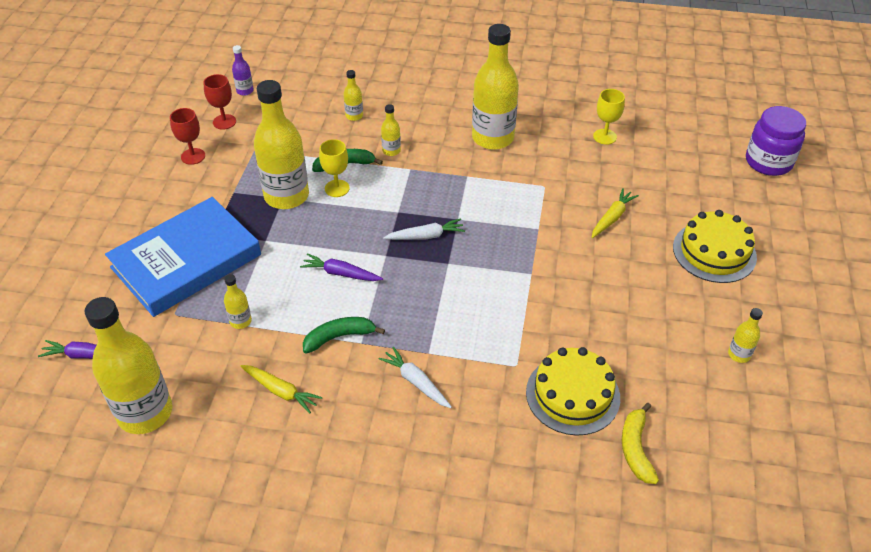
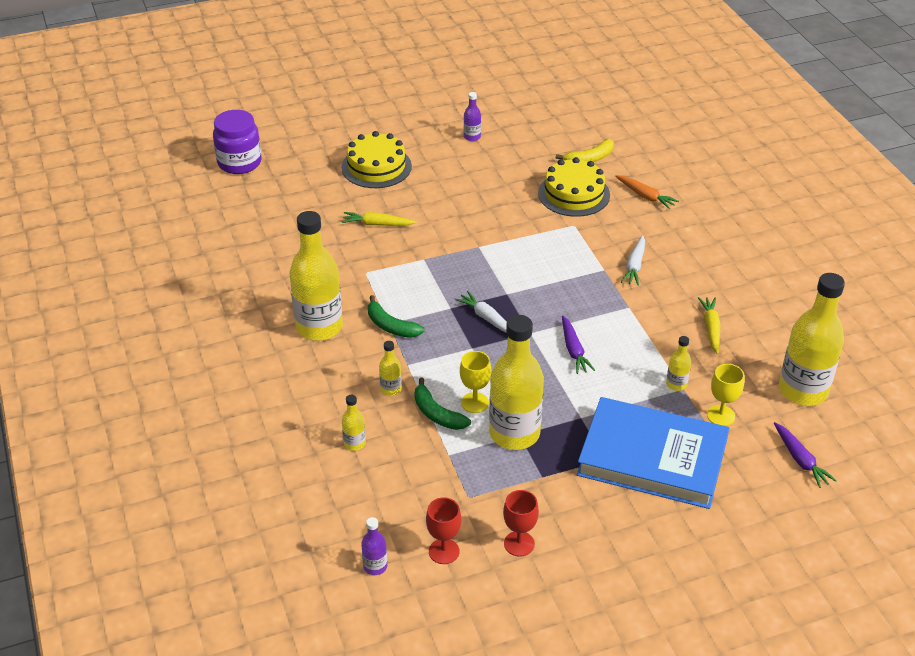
camera: 120 degrees left, 5 degrees down
green banana [303,317,385,354] -> green banana moved to [368,295,425,338]
yellow goblet [593,89,625,145] -> yellow goblet moved to [707,364,744,426]
yellow bottle [728,308,763,363] -> purple bottle [464,92,481,141]
none -> orange carrot [615,175,679,209]

